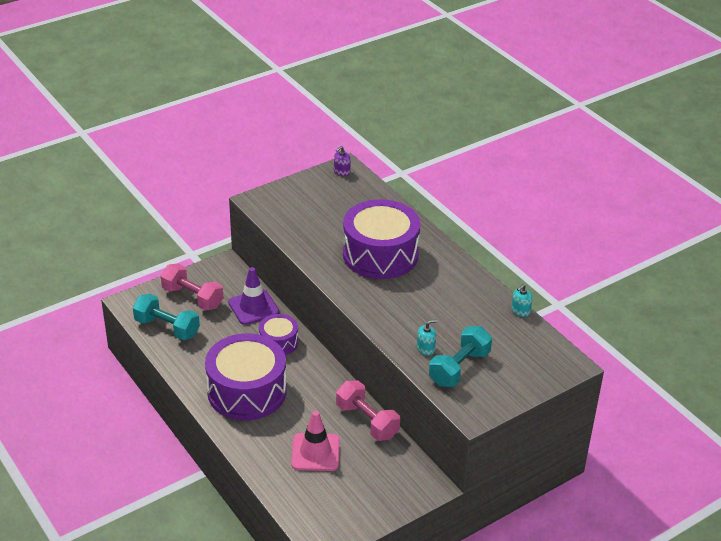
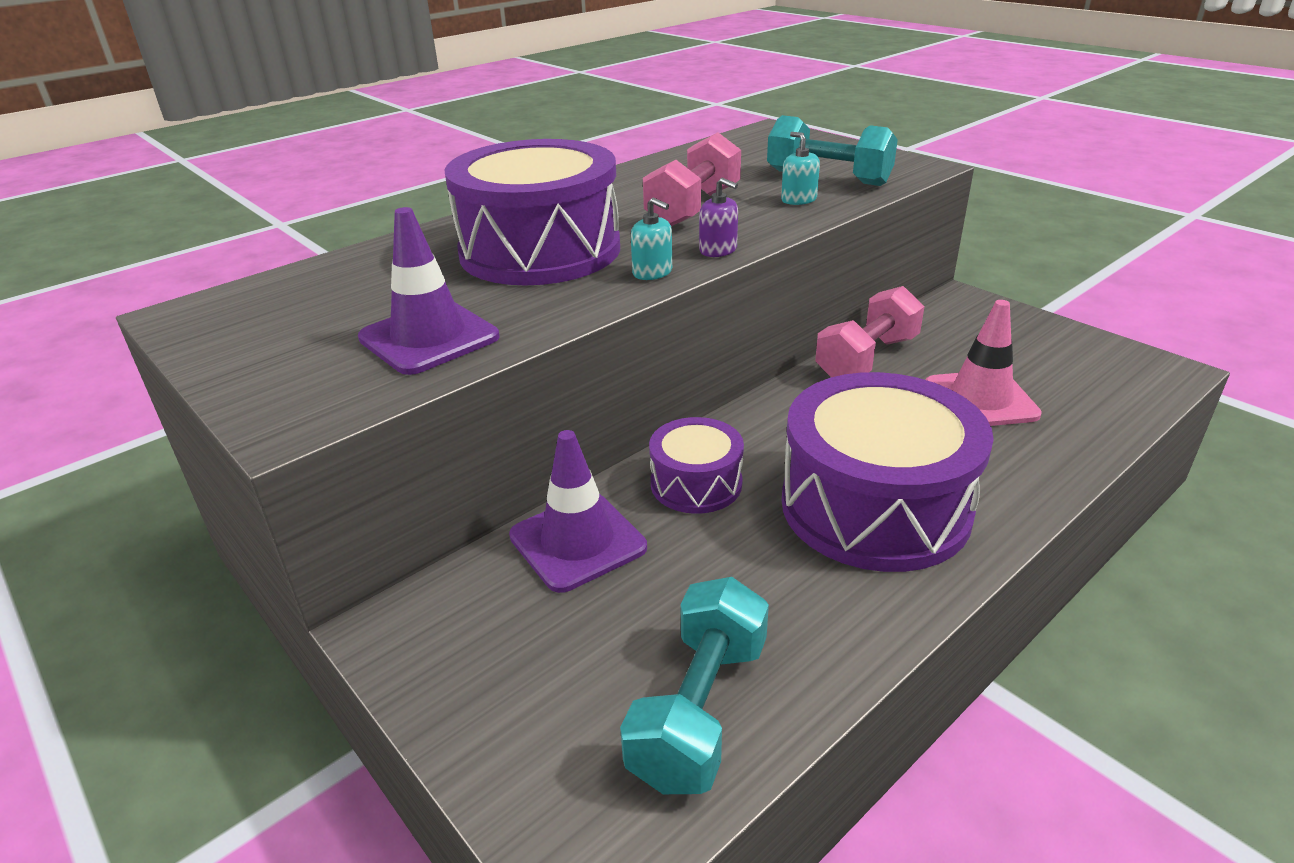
camera: 95 degrees left, 5 degrees down
pink dumbbell [161,263,223,310] -> pink dumbbell moved to [643,132,741,226]
purple soap dispenser [334,146,351,176] -> purple soap dispenser moved to [699,178,738,257]
turquoise soap dispenser [511,284,533,317] -> turquoise soap dispenser moved to [631,197,672,280]
none -> purple traffic cone [358,207,499,375]

